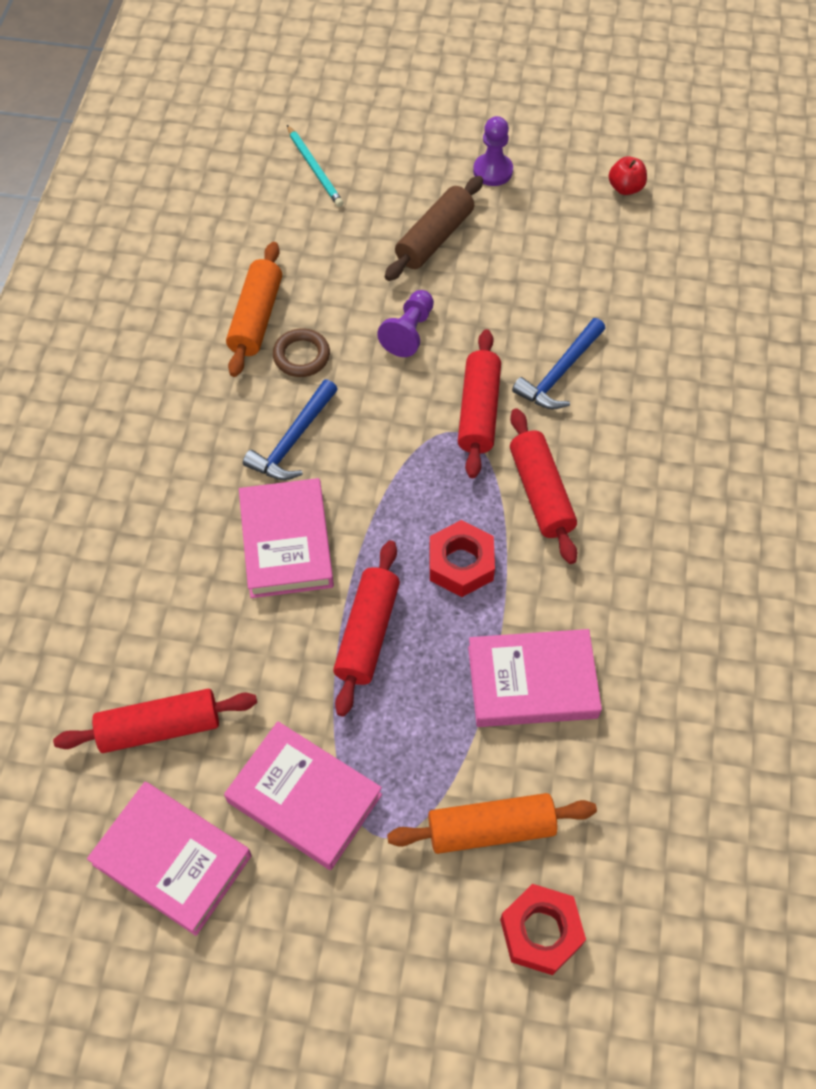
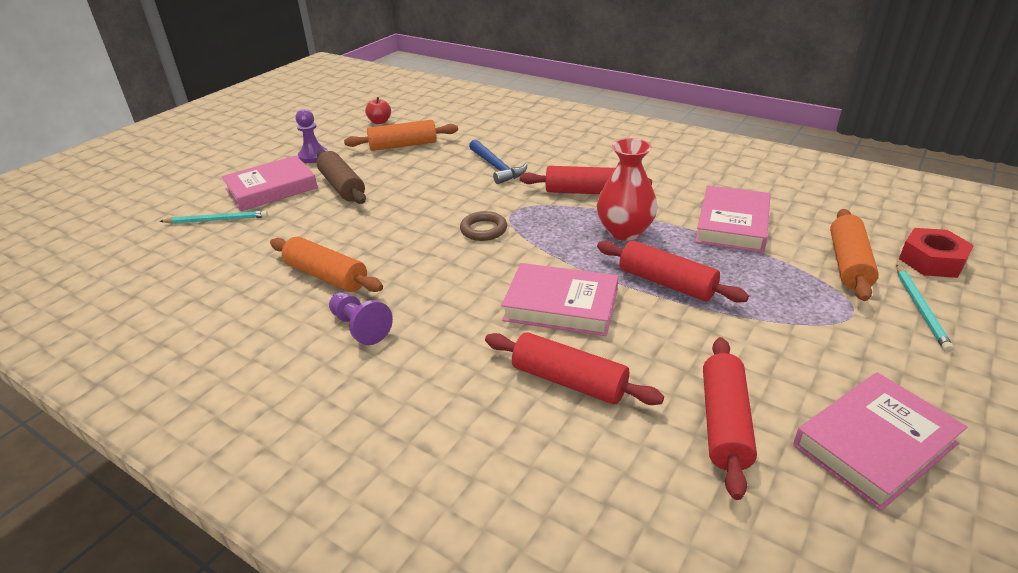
camera: 65 degrees left, 25 degrees down
pink book [224,721,382,870] -> pink book moved to [222,156,318,211]
blue hammer [243,379,338,480] -> none
brown ring [273,328,330,377] -> brown ring moved to [460,211,507,241]
purple pawn [377,290,434,357] -> purple pawn moved to [329,292,393,345]
red nut [429,520,495,597] -> red vase [597,138,658,241]
red rolling pin [458,329,501,478] -> red rolling pin moved to [485,333,664,405]
none -> orange rolling pin [344,120,458,151]
none -> turquoise pencil [896,265,954,352]

